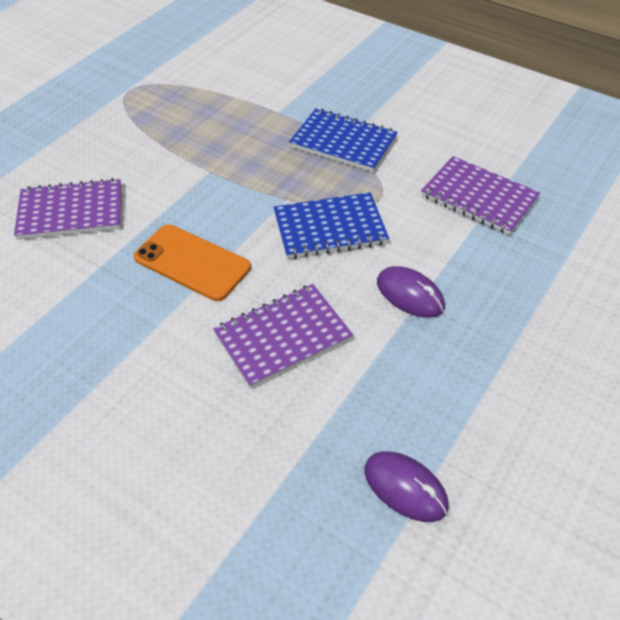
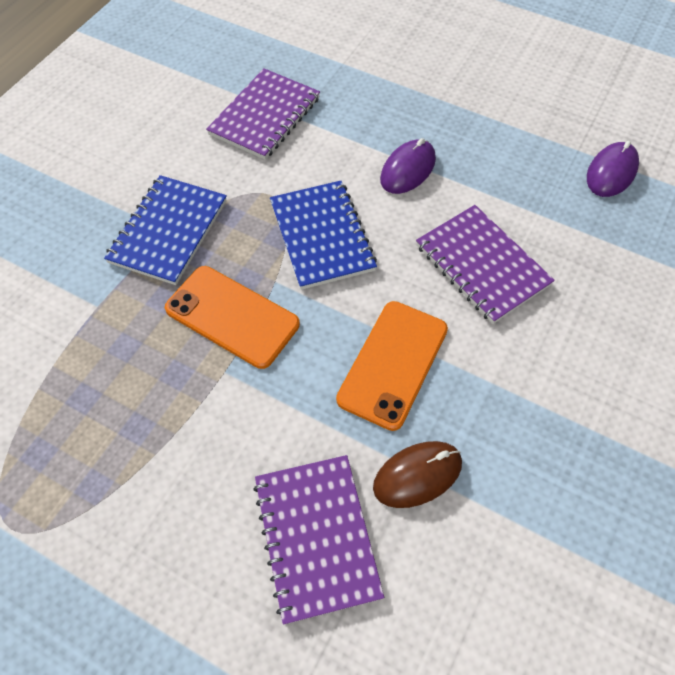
camera: 95 degrees left, 10 degrees up
none -> orange phone [165,266,300,369]
none -> brown mouse [373,441,462,508]

